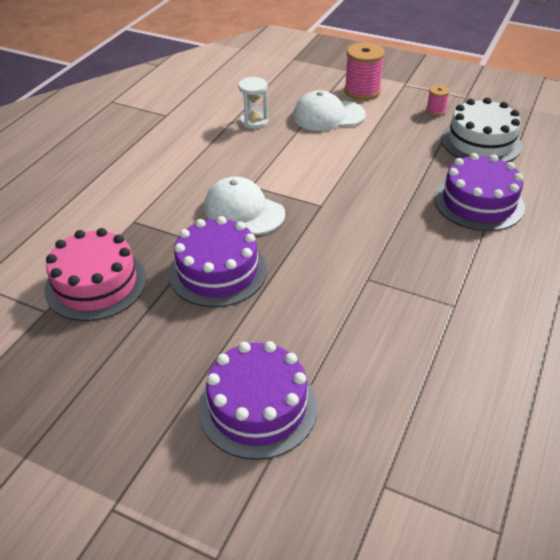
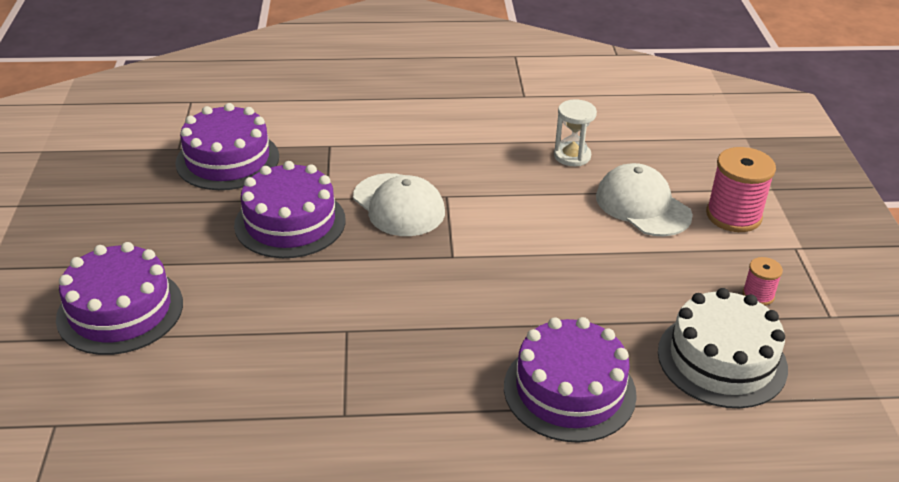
camera: 60 degrees right, 5 degrees down
pink cake [44,228,147,321] -> purple cake [175,103,279,190]
white cap [204,177,285,235] -> white cap turned 135 degrees clockwise [353,173,445,236]

